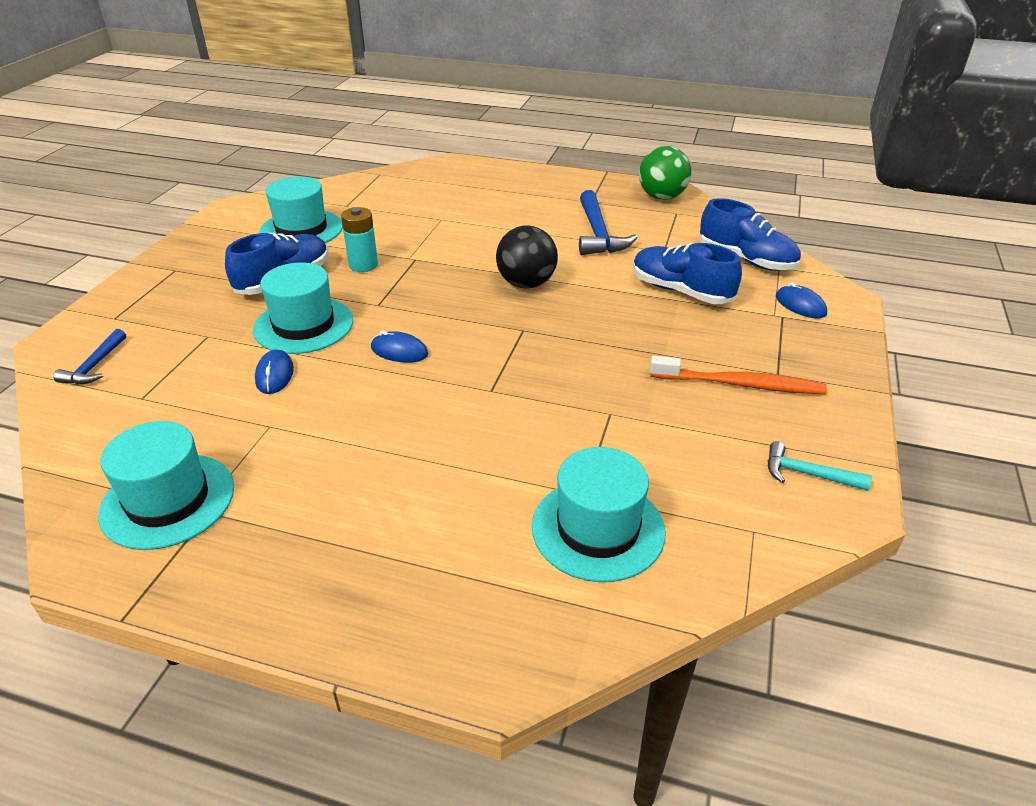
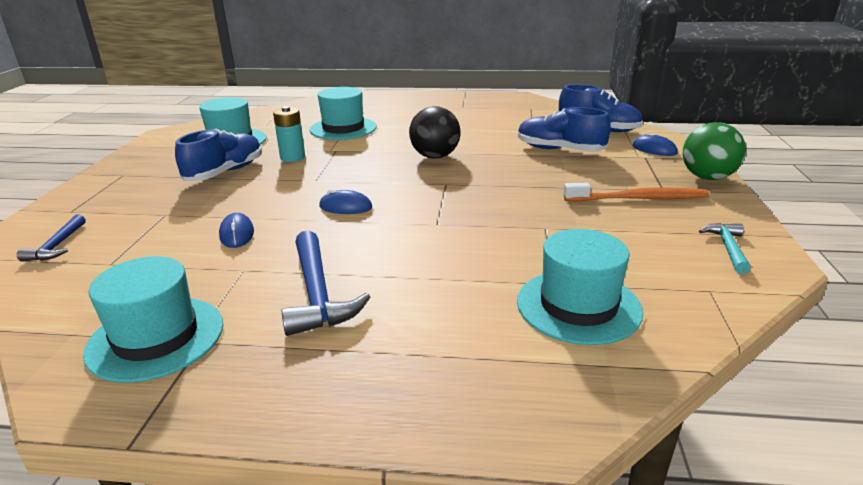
camera: 10 degrees left, 10 degrees down
turquoise hat [253,263,353,354] -> turquoise hat moved to [310,87,377,140]
blue hammer [579,190,638,255] -> blue hammer moved to [281,231,370,336]
green ball [639,146,691,200] -> green ball moved to [683,122,746,180]
turquoise hammer [768,441,872,491] -> turquoise hammer turned 90 degrees clockwise [699,223,751,274]

